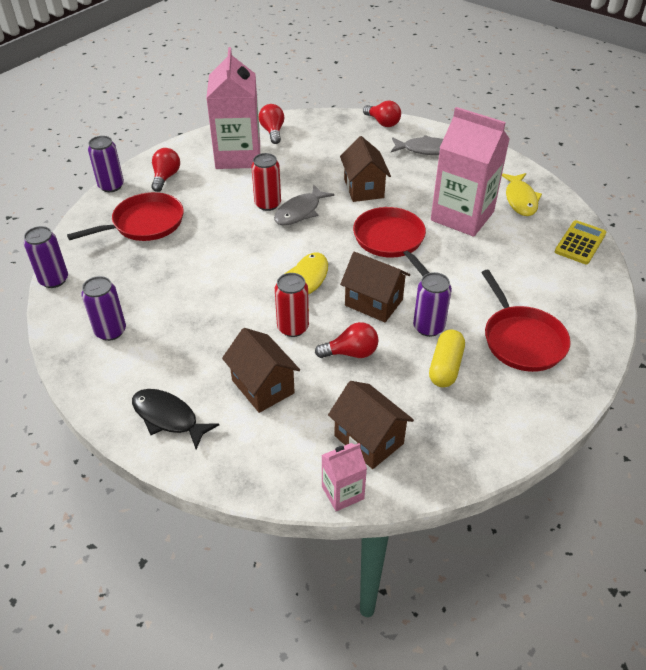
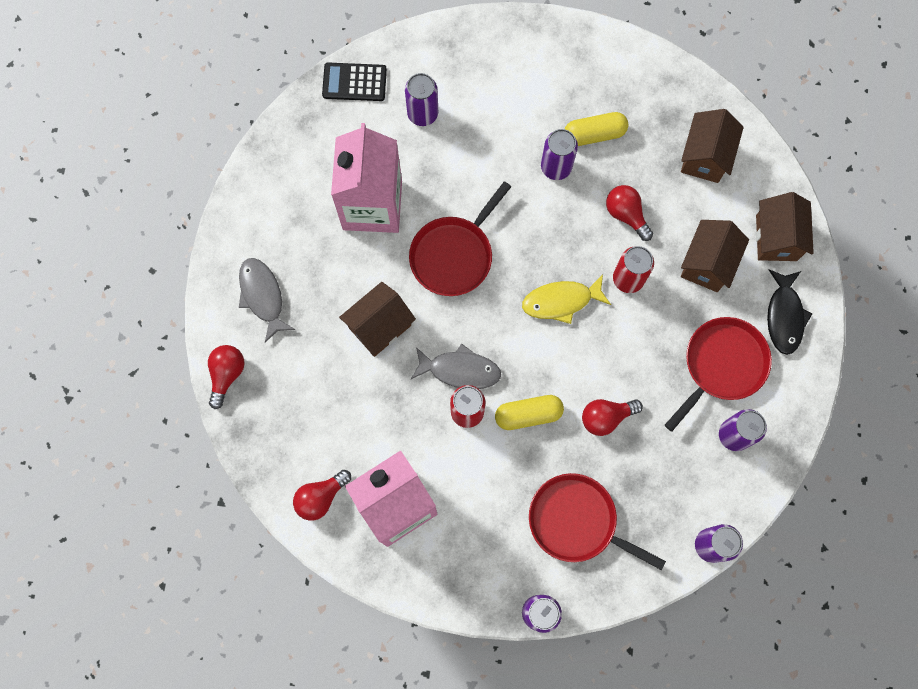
camera: 120 degrees left, 30 degrees up
red light bulb [151,148,180,192] -> red light bulb moved to [582,399,643,436]
pink carton [322,443,367,511] -> none
brown house [340,252,410,322] -> brown house moved to [756,192,814,261]
red pan [481,270,571,372] -> red pan moved to [665,317,772,432]
yellow fish [502,173,542,216] -> none
yellow calculator [555,220,606,264] -> black calculator [322,63,387,101]
none -> purple can [405,73,438,126]
none -> yellow capsule [495,395,564,430]

